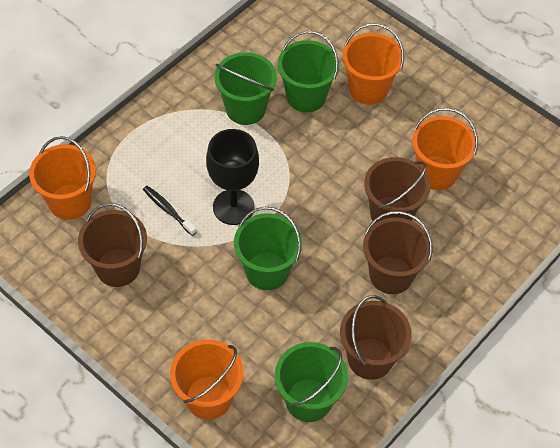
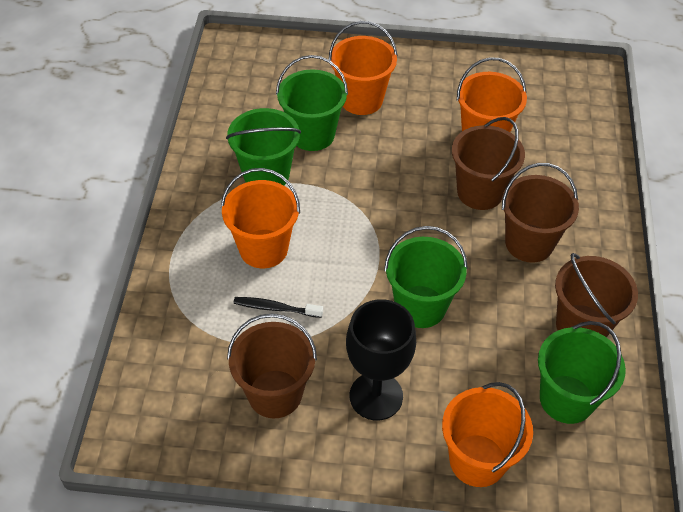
camera: 35 degrees left, 5 degrees down
orange bucket [29,136,96,220] -> orange bucket moved to [221,168,300,268]
black goblet [206,129,259,225] -> black goblet moved to [346,299,416,420]

